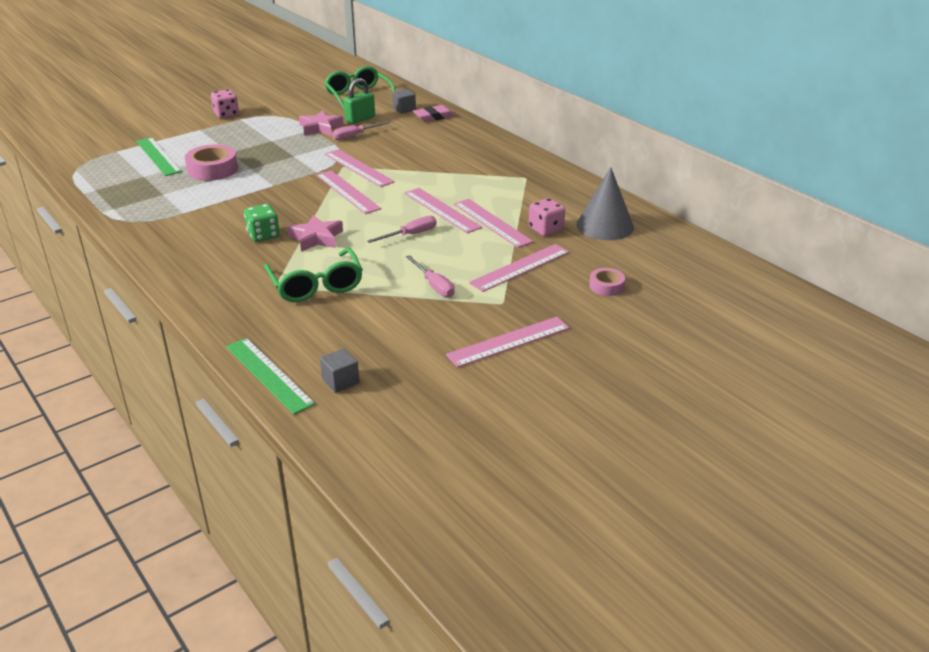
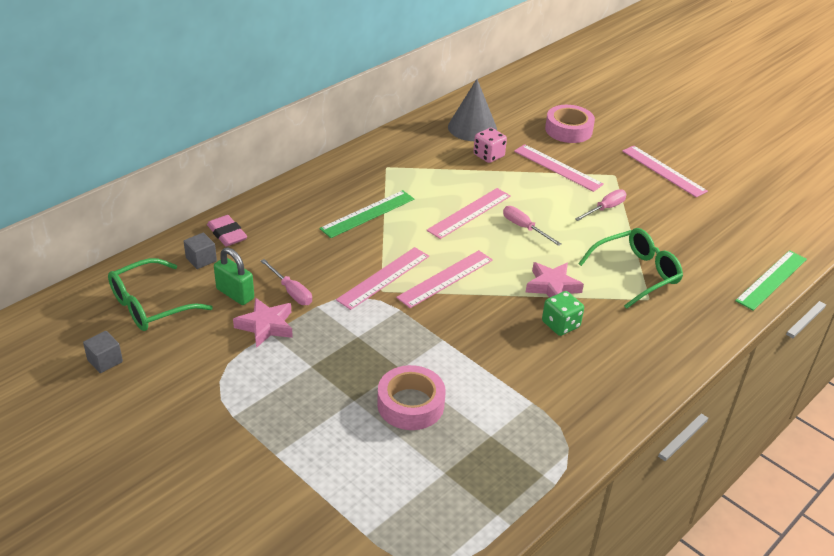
camera: 100 degrees left, 5 degrees up
green ruler [136,137,182,176] -> green ruler moved to [319,190,414,238]
pink dice [211,89,239,118] -> none
grey cube [320,348,360,393] -> grey cube moved to [83,331,123,373]
pink ruler [454,199,533,248] -> none
pink tape [589,268,625,296] -> pink tape [545,105,595,143], size x1.77

